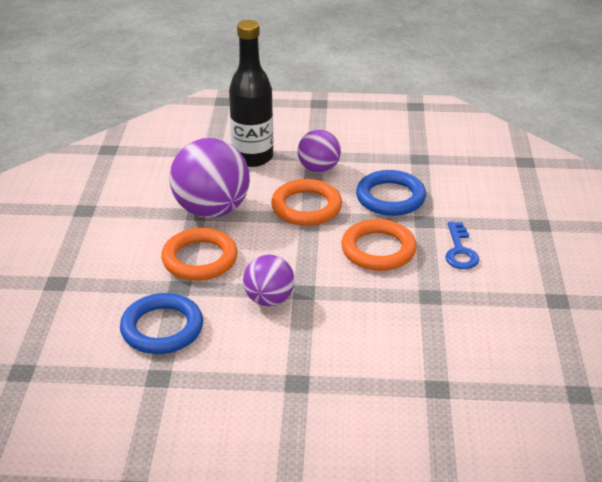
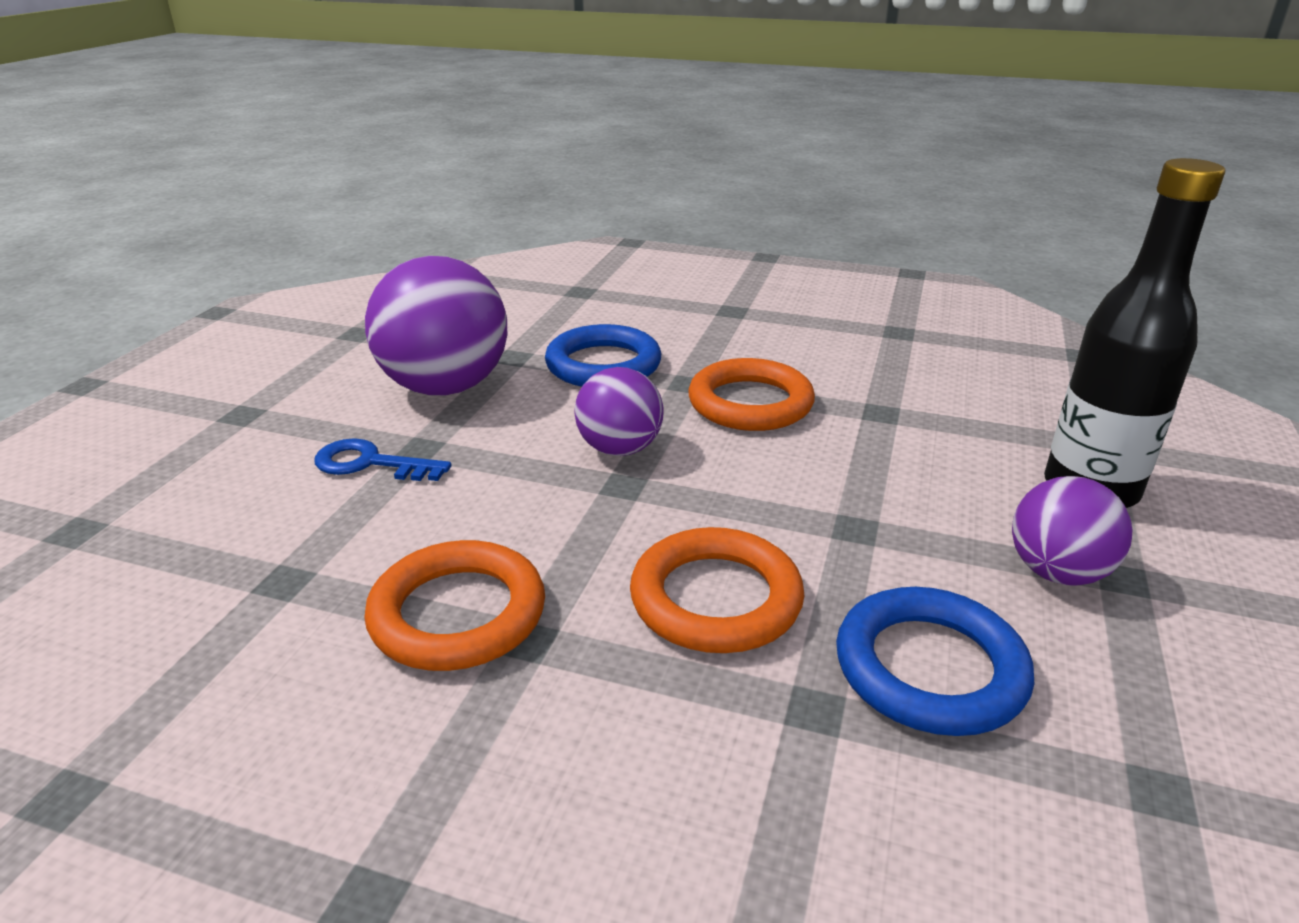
camera: 105 degrees right, 5 degrees down
purple ball [170,138,250,218] -> purple ball moved to [365,256,507,396]
orange ring [271,179,342,226] -> orange ring moved to [364,540,545,671]
blue key [445,222,479,269] -> blue key moved to [314,438,451,481]

